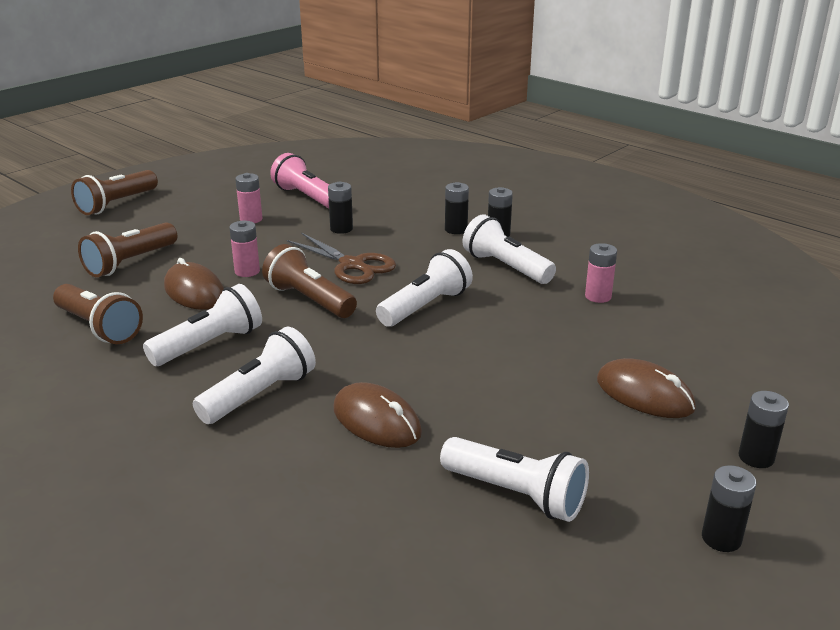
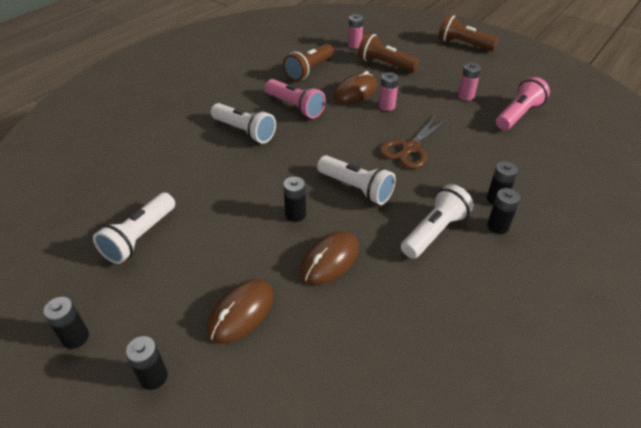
camera: 85 degrees right, 15 degrees up
white flashlight [143,284,262,366] -> pink flashlight [265,79,326,119]
brown flashlight [262,244,357,318] -> none
black battery [328,182,353,234] -> black battery moved to [283,177,306,222]
brown mouse [333,382,422,448] -> brown mouse moved to [300,231,359,285]
pink battery [585,243,617,303] -> pink battery moved to [348,15,364,49]

